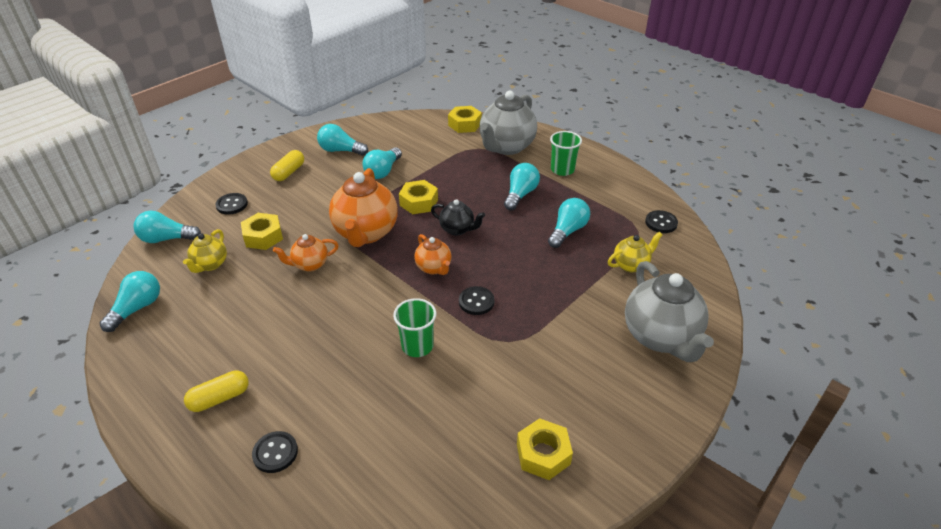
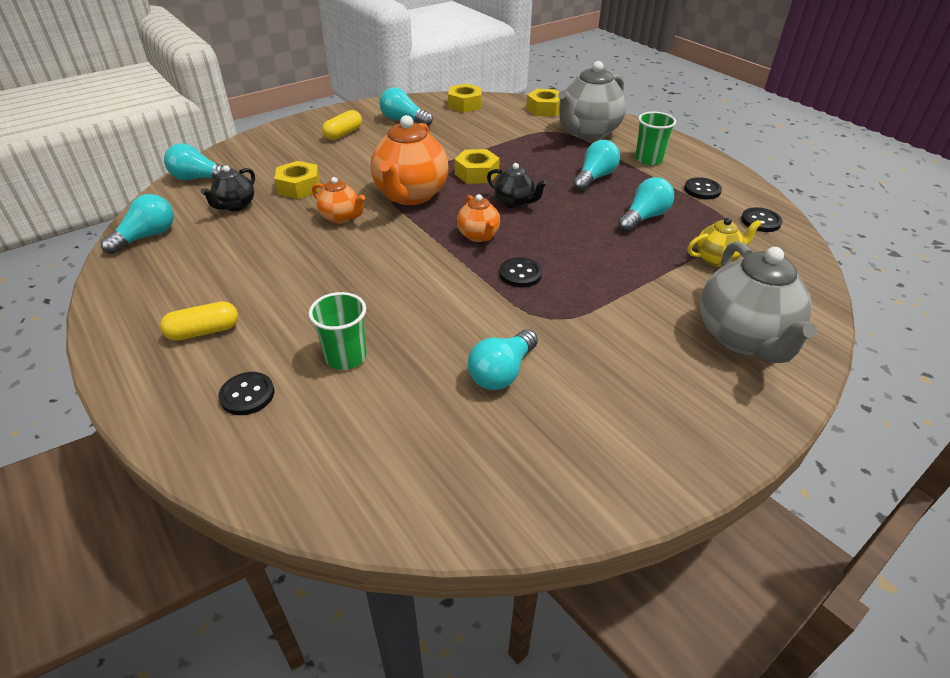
camera: 10 degrees right, 0 degrees up
yellow teapot [183,229,227,273] -> black teapot [201,165,255,211]
black button [215,193,248,215] -> black button moved to [684,177,722,199]
orange teapot [273,234,339,272] -> orange teapot turned 135 degrees counterclockwise [312,177,365,224]
turquoise light bulb [363,147,402,179] -> turquoise light bulb moved to [468,329,538,390]
green cup [393,298,437,357] -> green cup moved to [309,292,367,370]
yellow nut [517,418,573,480] -> yellow nut moved to [448,84,482,112]

